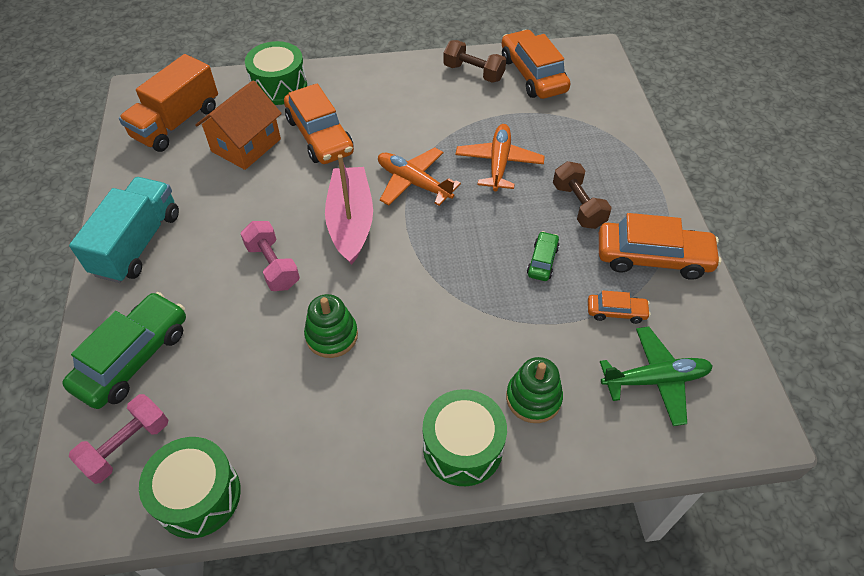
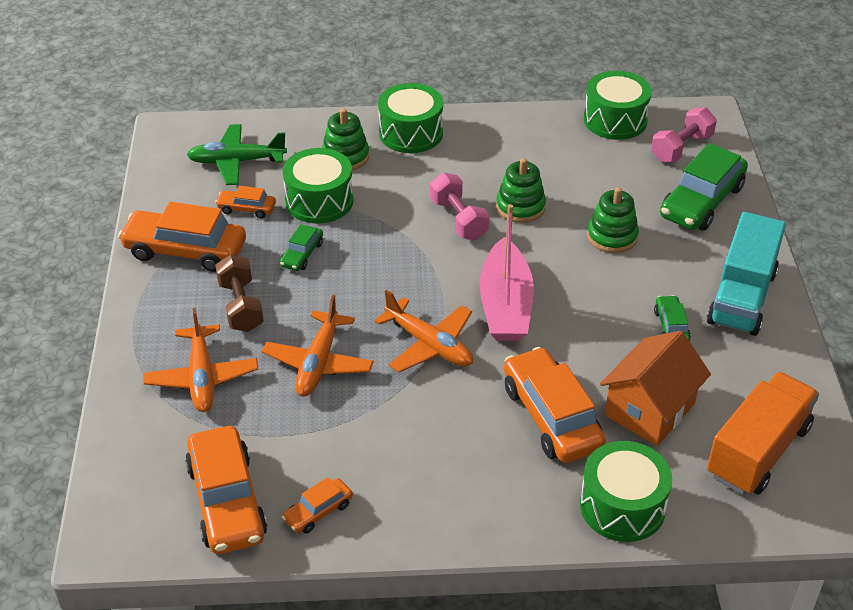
camera: 175 degrees left, 10 degrees down
pink dumbbell [240,221,300,291] -> pink dumbbell moved to [430,173,489,240]
brown dumbbell [443,40,506,83] -> orange car [282,477,353,533]
none -> orange plane [143,308,258,412]
none -> green drum [283,148,354,223]
none -> green stacking toy [587,187,639,253]
none -> green car [654,295,691,341]

